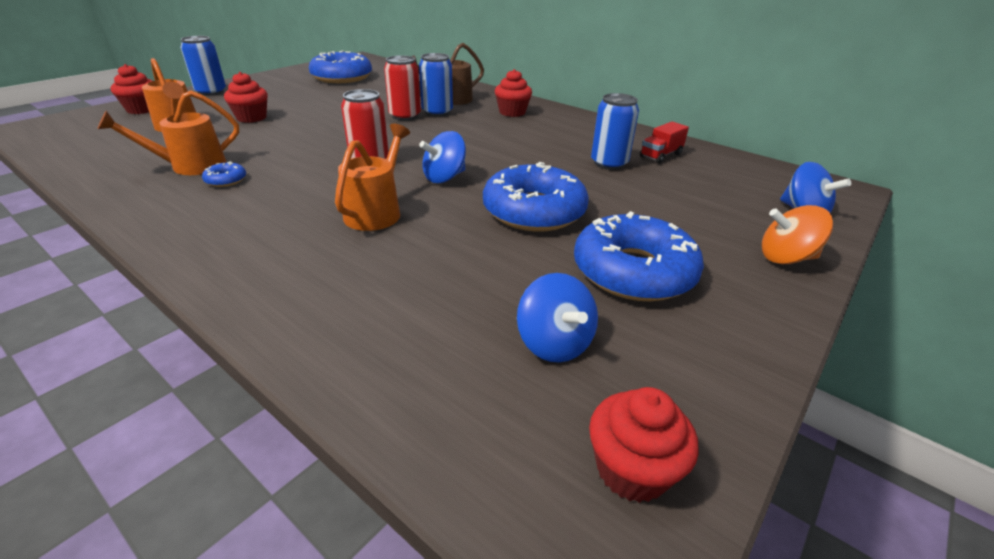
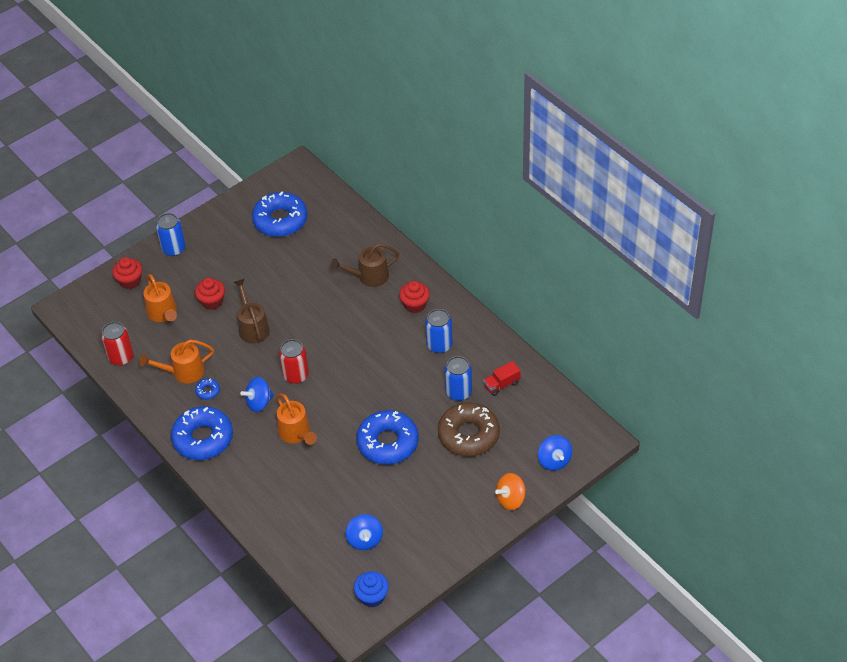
camera: 15 degrees right, 15 degrees up
orange watering can [335,124,410,231] -> orange watering can turned 120 degrees clockwise [277,393,317,445]
red can [384,55,421,121] -> red can moved to [101,322,134,366]
blue can [419,53,453,117] -> blue can moved to [425,309,453,353]
blue spinning top [419,131,466,183] -> blue spinning top moved to [240,377,274,412]
blue donut [574,211,704,301] -> blue donut moved to [171,406,233,460]
red cupcake [589,387,699,503] -> blue cupcake [354,571,389,607]
orange spinning top [762,205,833,264] -> orange spinning top turned 45 degrees counterclockwise [495,473,526,510]
none -> brown watering can [234,279,270,344]
none -> brown donut [438,402,500,457]

